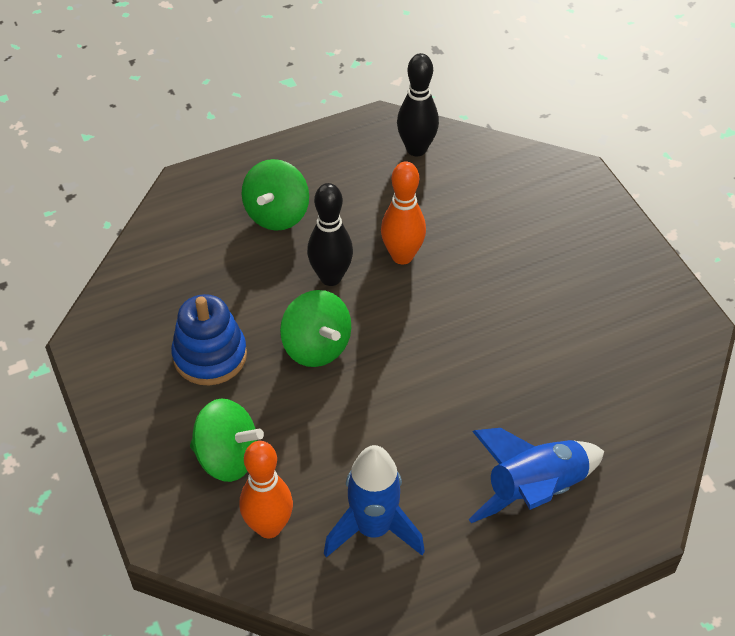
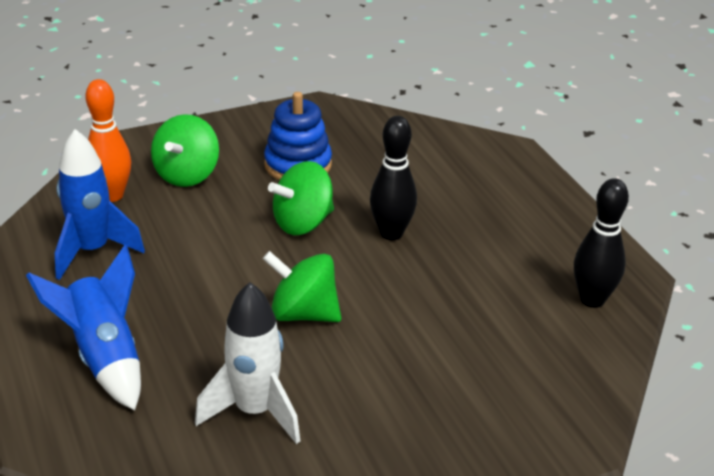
camera: 90 degrees right, 15 degrees down
green spinning top [242,159,309,231] -> green spinning top moved to [263,251,341,322]
orange bowling pin [381,162,426,265] -> none
none -> white rocket [195,282,300,444]

